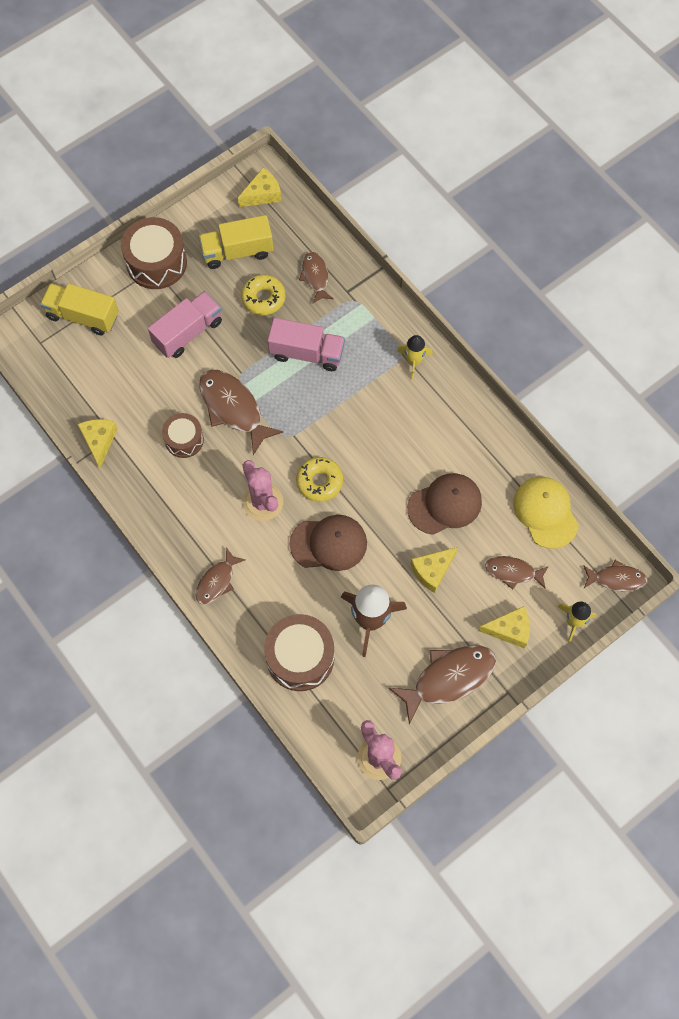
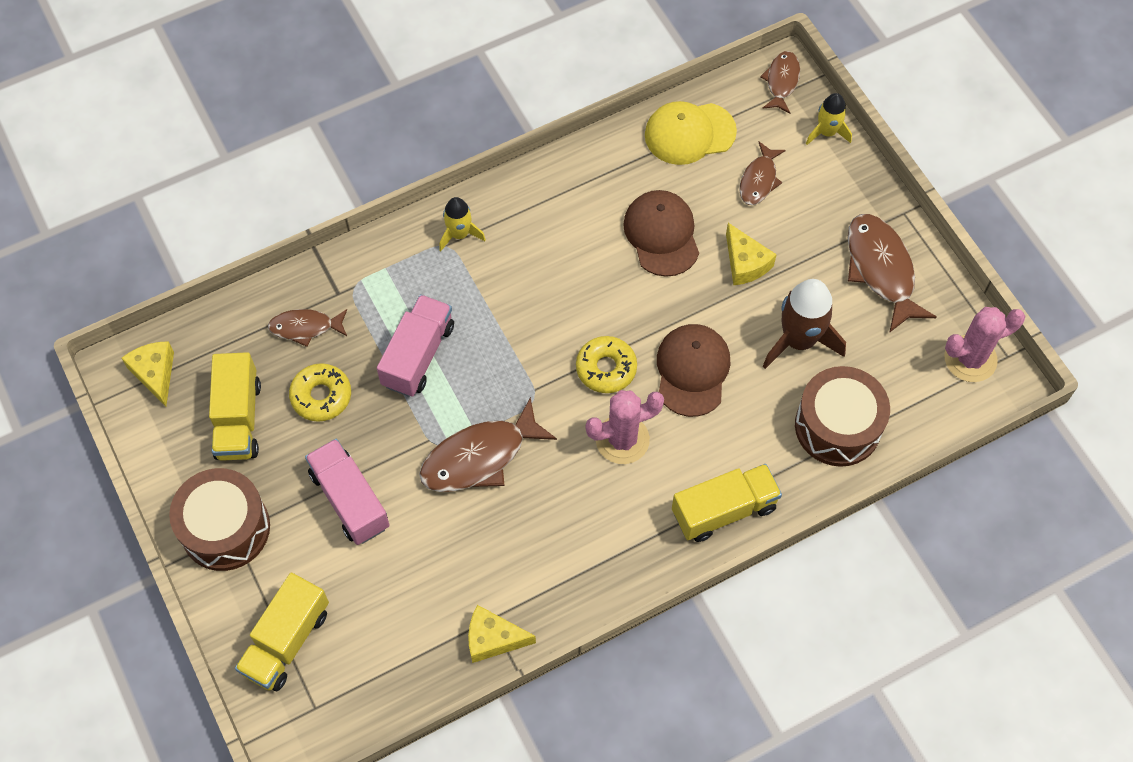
camera: 80 degrees left, 5 degrees down
brown drum [162,413,204,458] -> none
brown fish [196,547,246,605] -> yellow truck [672,464,782,542]
yellow cheese [478,606,530,649] -> none

